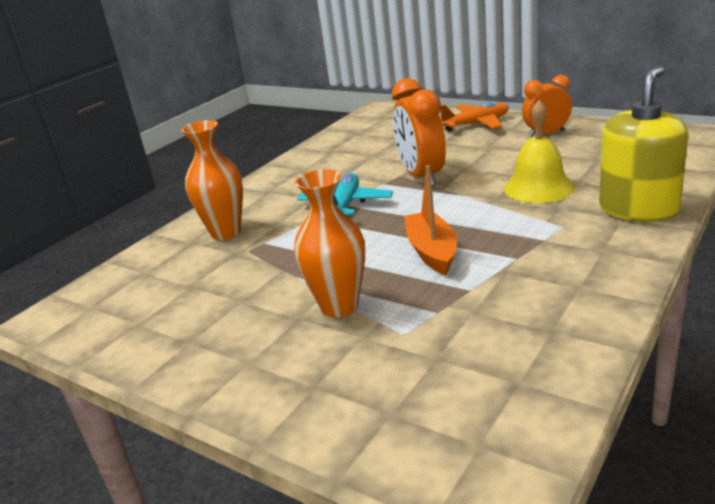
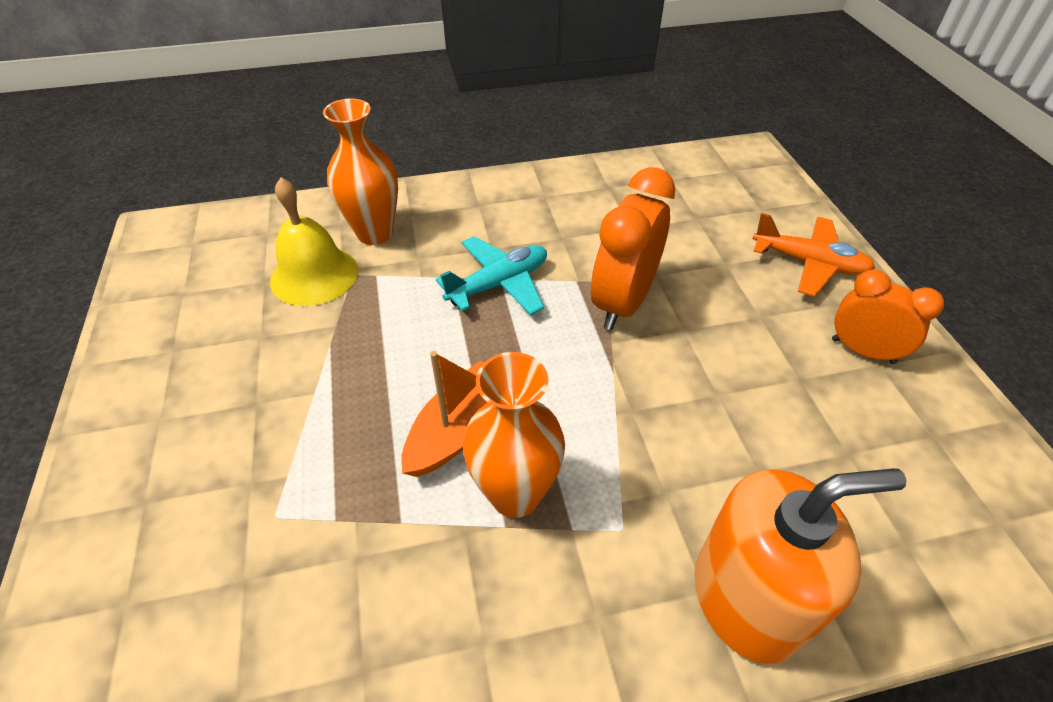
camera: 40 degrees right, 20 degrees up
orange vase [294,169,365,318] -> orange vase moved to [463,352,565,518]
yellow bell [504,100,575,203] -> yellow bell moved to [270,177,358,306]
yellow soap dispenser [599,66,689,222] -> orange soap dispenser [695,468,906,664]

